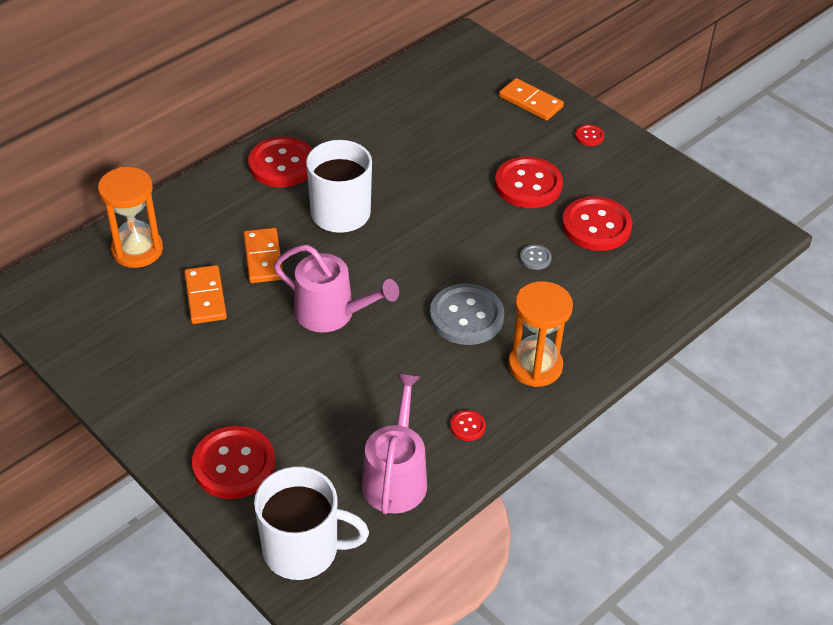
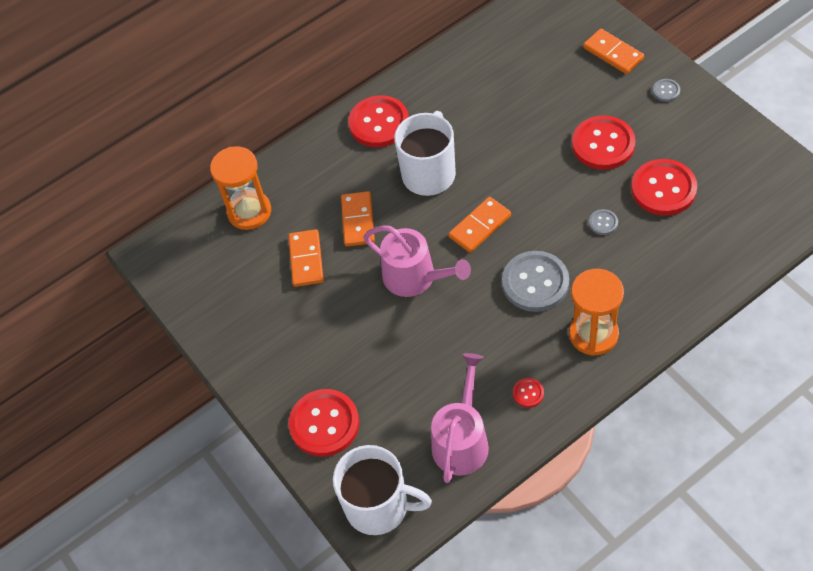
camera: 15 degrees right, 10 degrees up
red button [575,124,604,146] -> grey button [653,79,680,102]
none -> orange domino [449,197,511,253]

